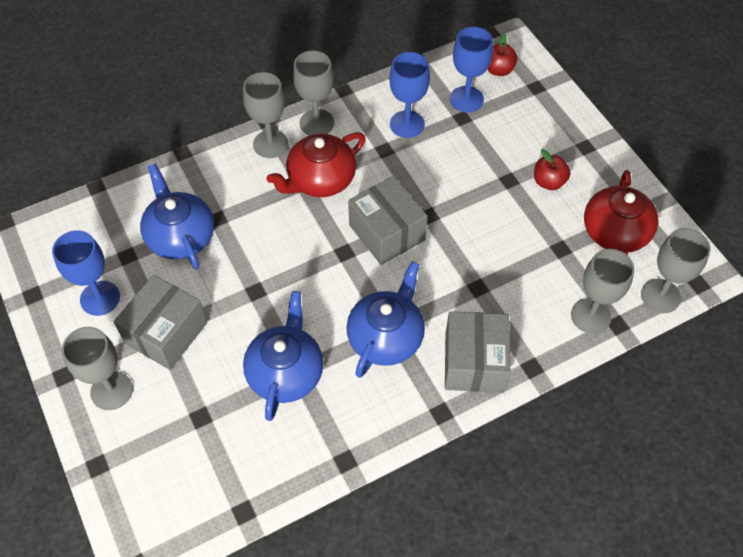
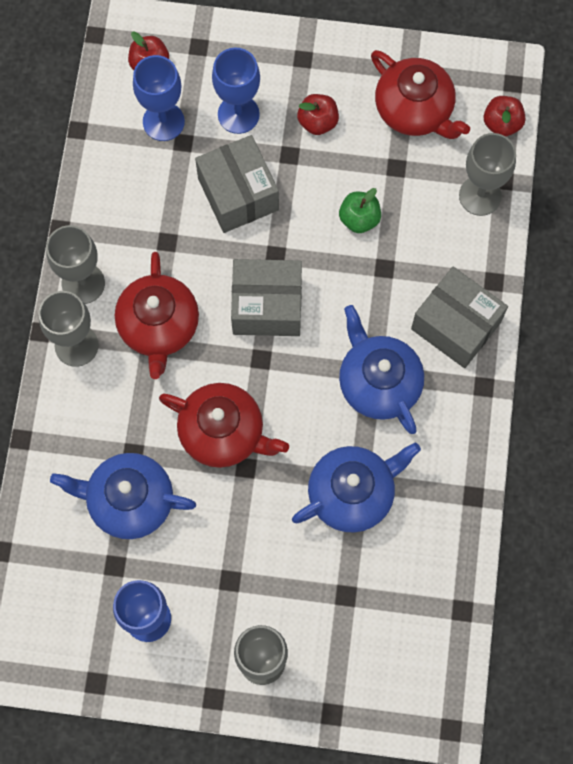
camera: 55 degrees left, 15 degrees up
grey box [114,275,207,370] -> grey box moved to [195,135,279,233]
blue teapot [243,291,324,421] -> blue teapot turned 105 degrees clockwise [292,443,421,533]
blue goblet [389,52,430,138] -> blue goblet moved to [212,48,260,134]
grey goblet [641,228,710,313] -> red apple [484,96,525,137]
none -> red teapot [159,383,289,468]
none -> green apple [339,188,381,233]

